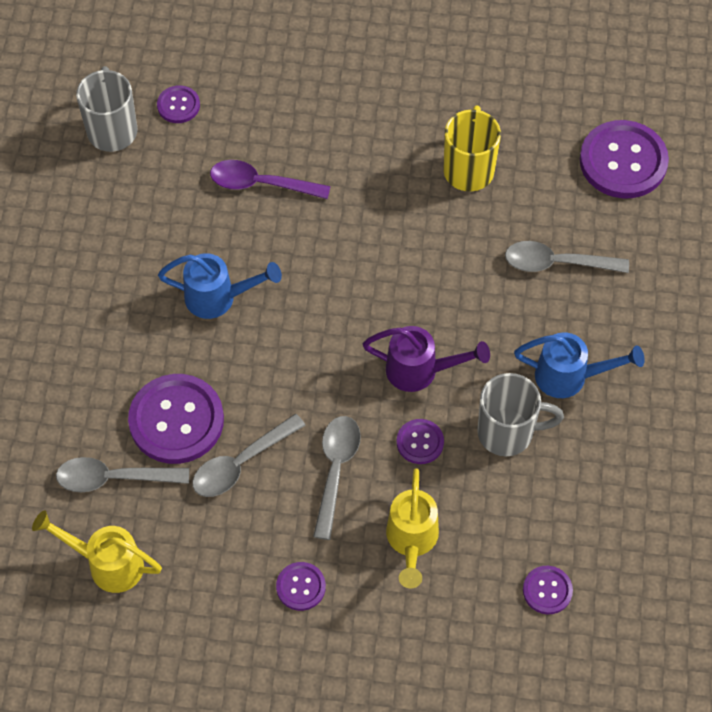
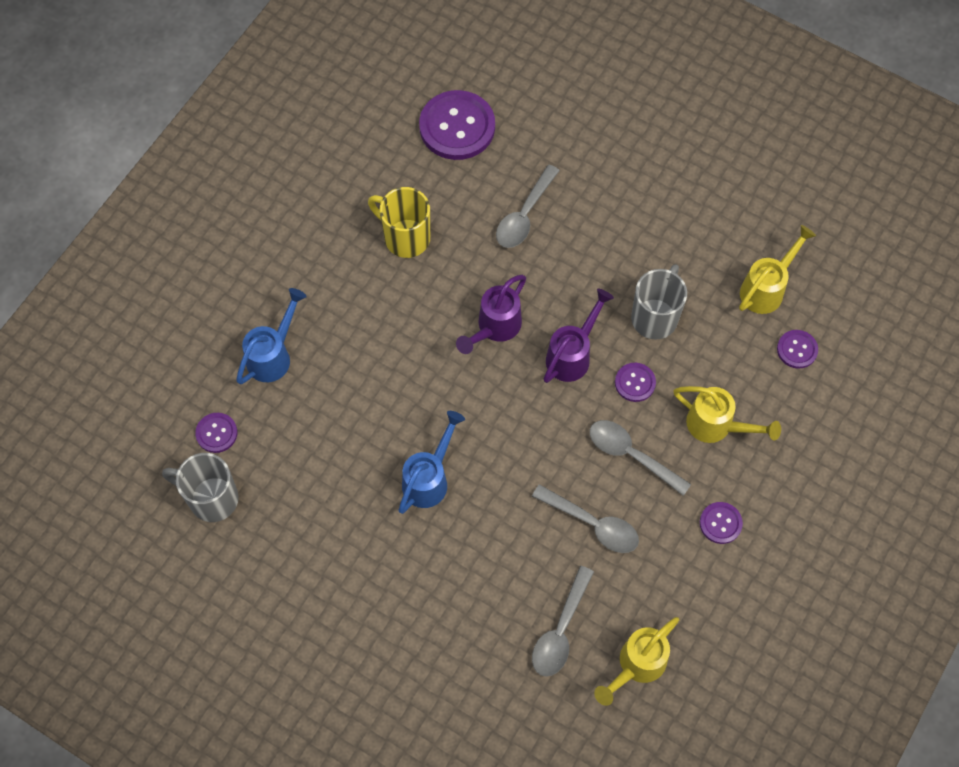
camera: 65 degrees left, 5 degrees up
purple button [128,374,224,464] -> none
grey spoon [193,414,306,497] -> grey spoon turned 45 degrees counterclockwise [532,484,639,553]
purple spoon [210,160,331,199] -> none
blue watering can [514,332,645,398] -> blue watering can moved to [236,288,307,384]
none -> purple watering can [456,275,526,354]
none -> yellow watering can [739,225,816,314]

